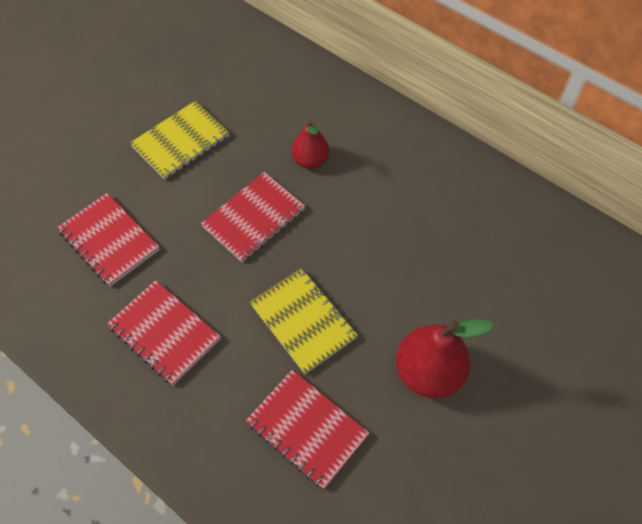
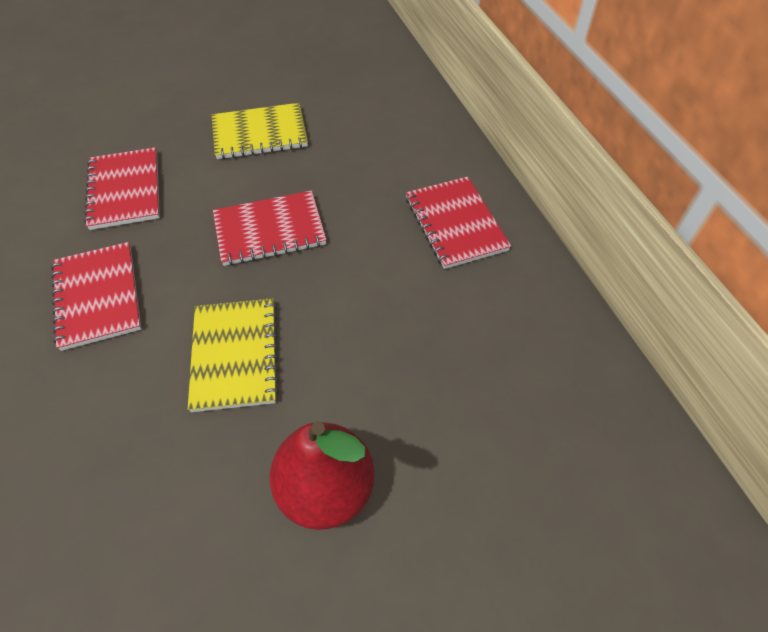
camera: 30 degrees right, 5 degrees down
red notebook [246,370,369,489] -> red notebook moved to [406,177,511,269]
red pear [291,120,329,169] -> none

